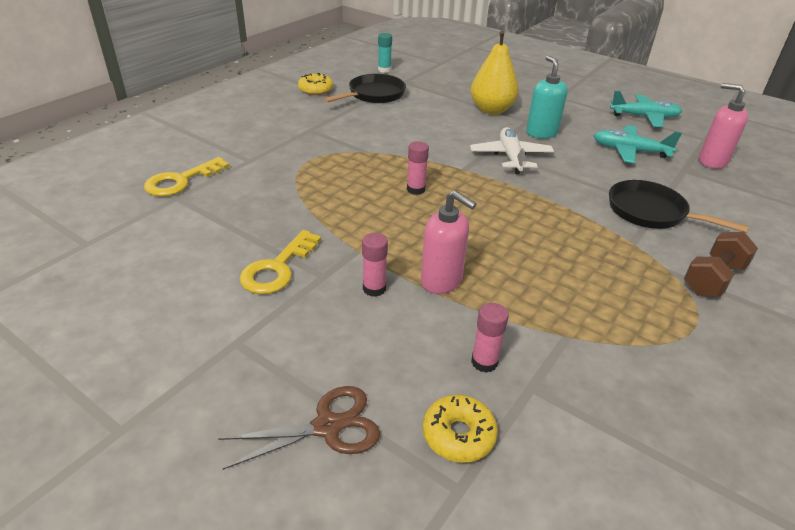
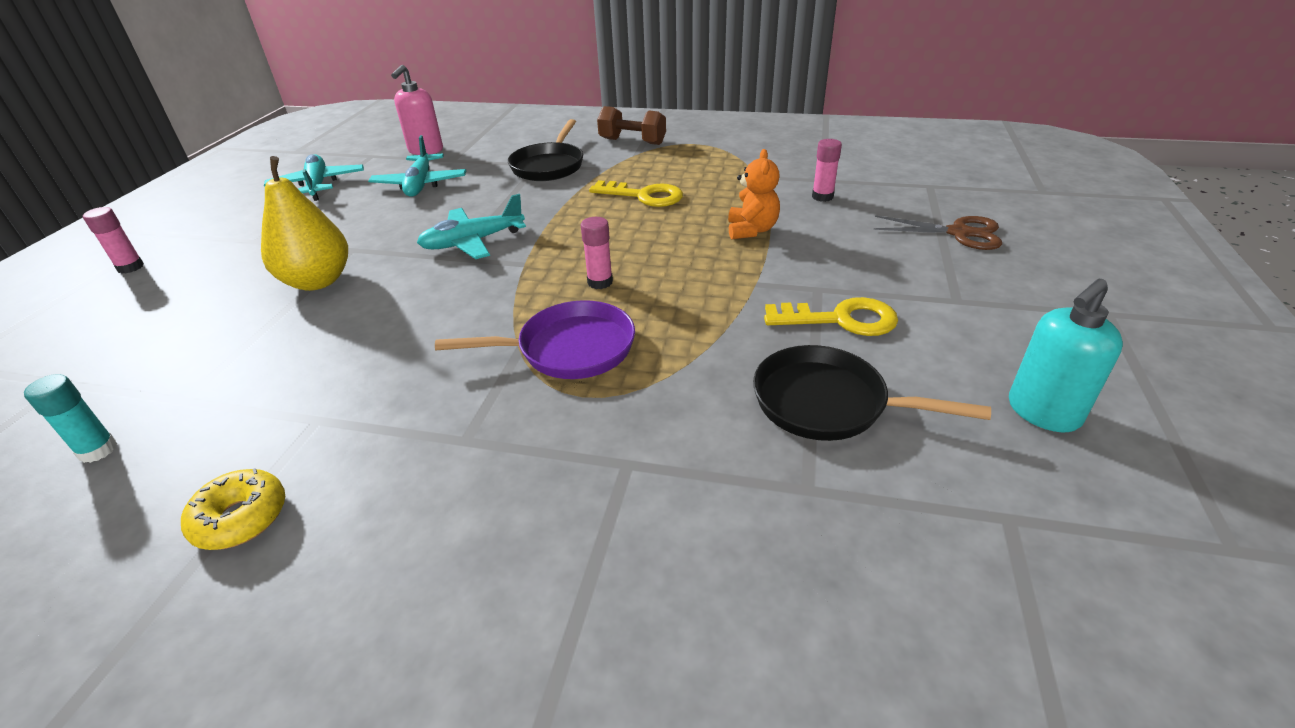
camera: 110 degrees left, 0 degrees up
yellow key [144,157,230,196] -> yellow key moved to [589,180,683,207]
brown scissors [218,386,380,470] -> brown scissors turned 150 degrees clockwise [874,215,1002,250]
black pan [323,74,406,103] -> black pan moved to [753,345,991,441]
pink glue stick [362,233,388,297] -> pink glue stick moved to [83,207,144,274]
pink soap dispenser [421,190,477,294] -> orange teddy bear [728,149,780,239]
yellow donut [423,395,498,463] -> none
white plane [470,127,554,174] -> turquoise plane [417,194,526,259]
turquoise soap dispenser [526,56,568,138] -> turquoise soap dispenser moved to [1009,279,1123,432]
none -> purple pan [435,300,635,379]

